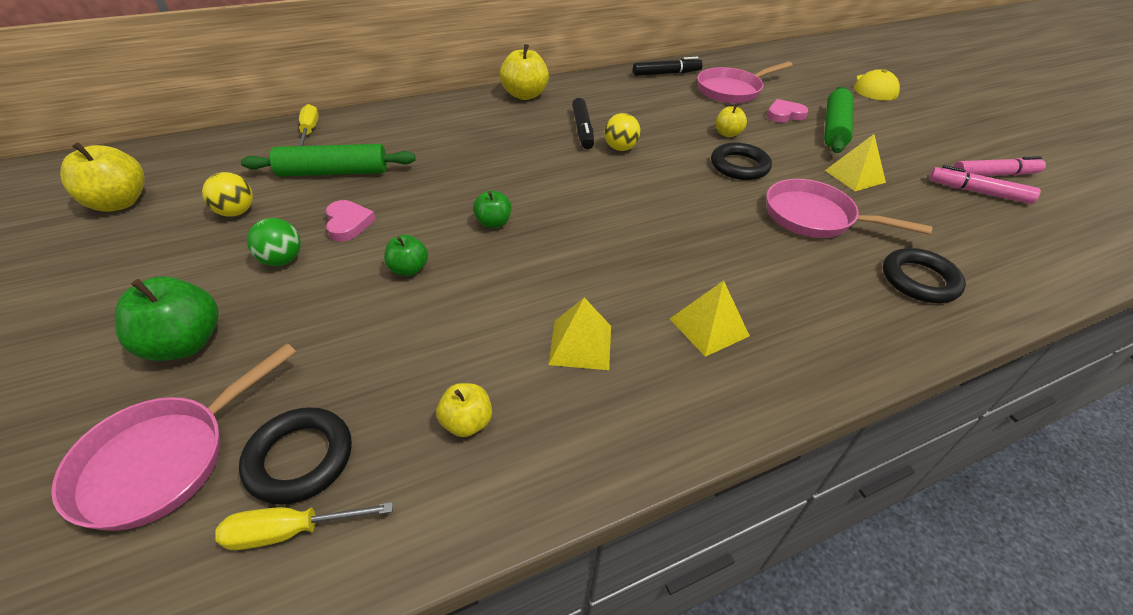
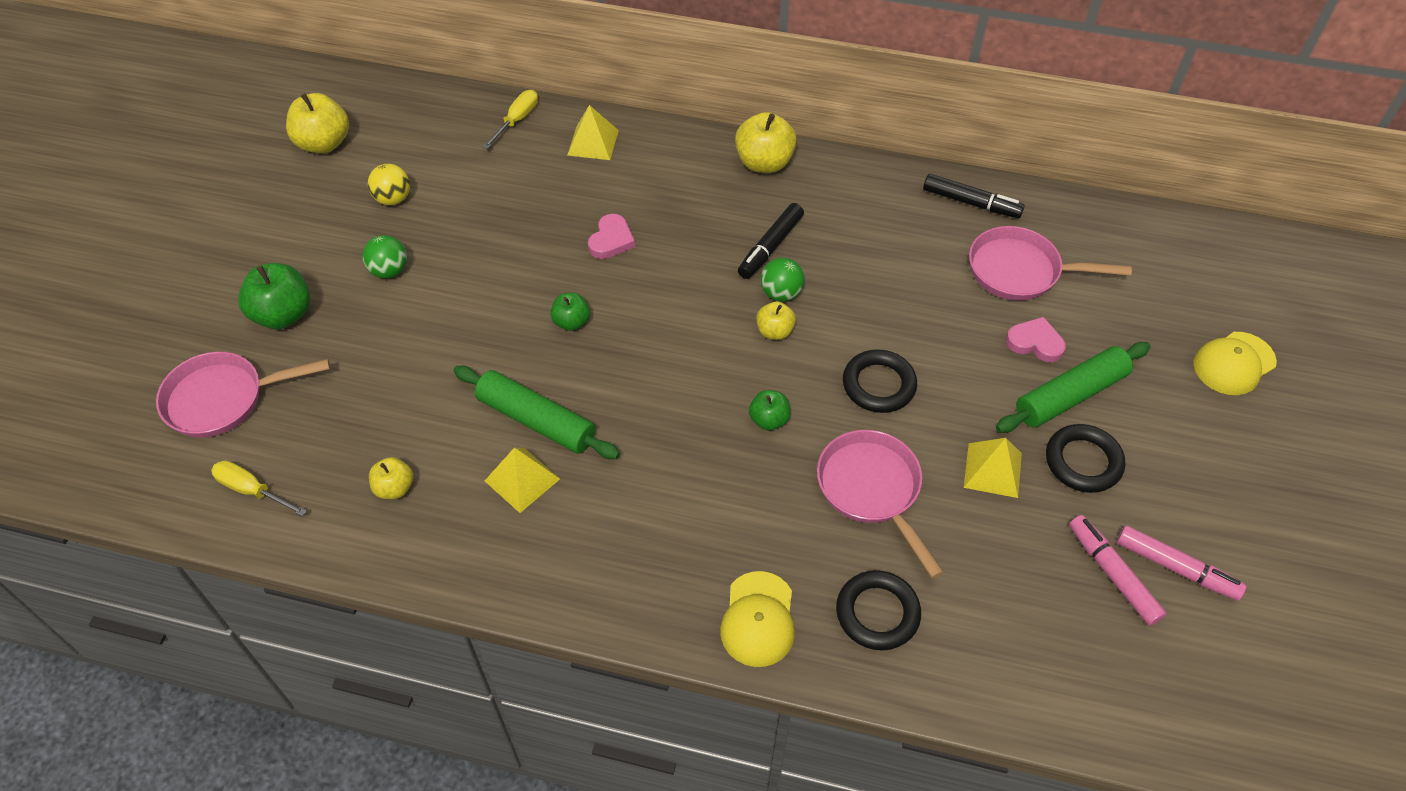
camera: 40 degrees right, 10 degrees up
black ring [239,407,352,505] -> black ring moved to [1046,424,1125,493]
green rolling pin [241,144,416,177] -> green rolling pin moved to [454,366,620,459]
pink heart [326,200,376,242] -> pink heart moved to [588,214,635,259]
green apple [384,235,428,276] -> green apple moved to [749,390,791,430]
yellow ball [604,113,640,151] -> green ball [761,258,804,302]
yellow pyramid [670,280,750,357] -> yellow pyramid moved to [568,105,619,160]
yellow apple [716,104,747,137] -> yellow apple moved to [756,301,796,340]
none -> yellow cap [720,571,795,667]

